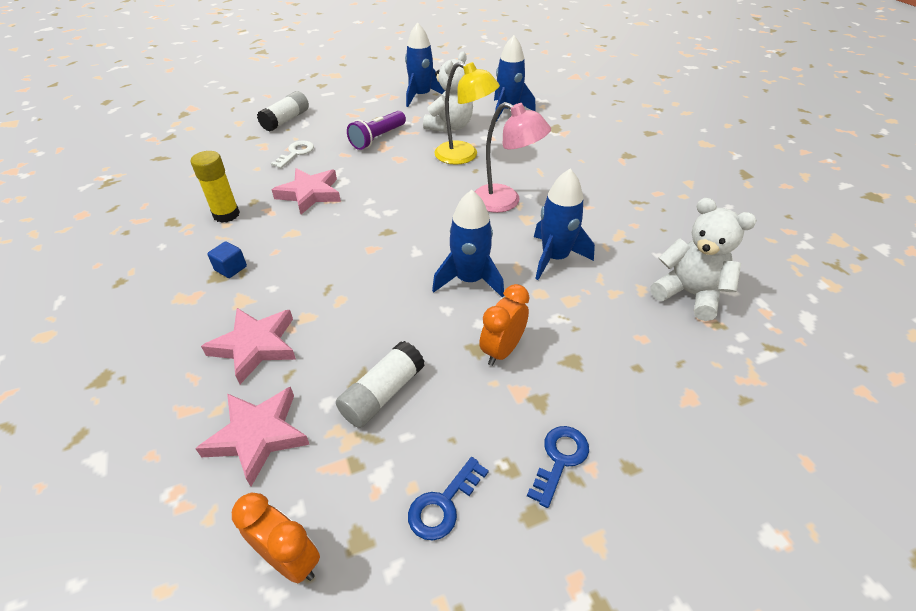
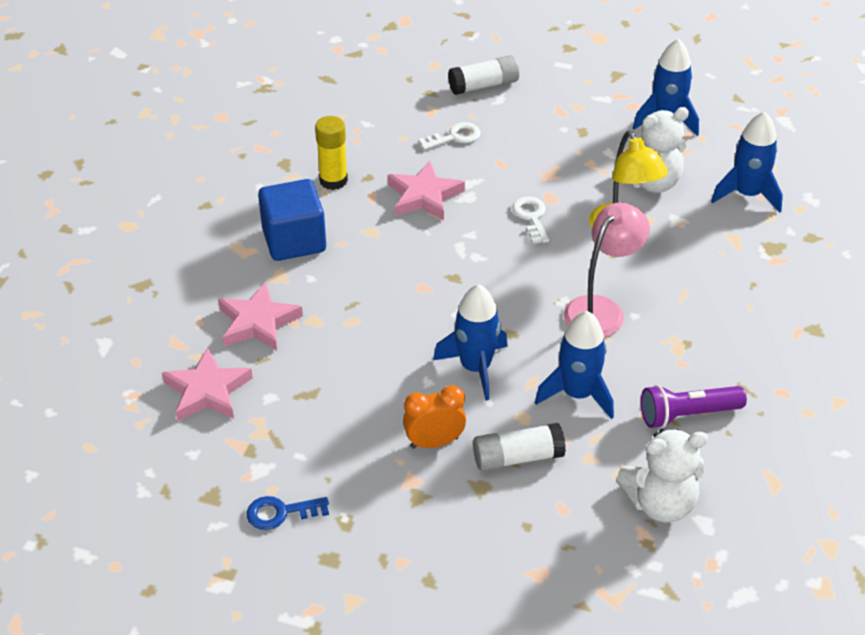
camera: 40 degrees right, 0 degrees up
blue cube [207,241,247,278] -> blue cube [258,179,326,261], size x2.26
orange clock [232,493,320,583] -> none
white glue stick [336,341,425,428] -> white glue stick moved to [473,423,566,471]
purple flashlight [347,111,406,150] -> purple flashlight moved to [641,385,747,428]
pink lamp [474,102,551,213] -> pink lamp turned 120 degrees counterclockwise [564,202,650,337]
blue key [527,426,589,508] -> none
white teddy bear [651,198,757,321] -> white teddy bear turned 90 degrees clockwise [616,429,708,523]
none -> white key [512,197,549,244]

